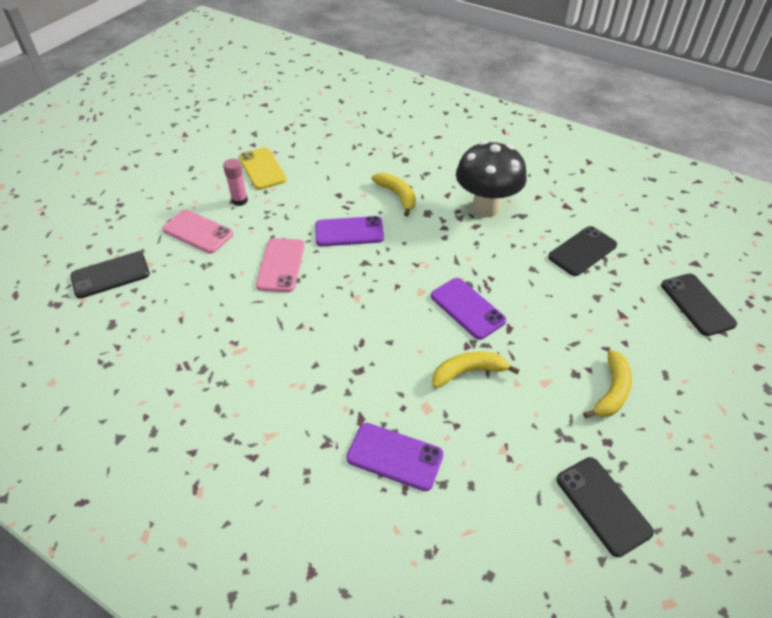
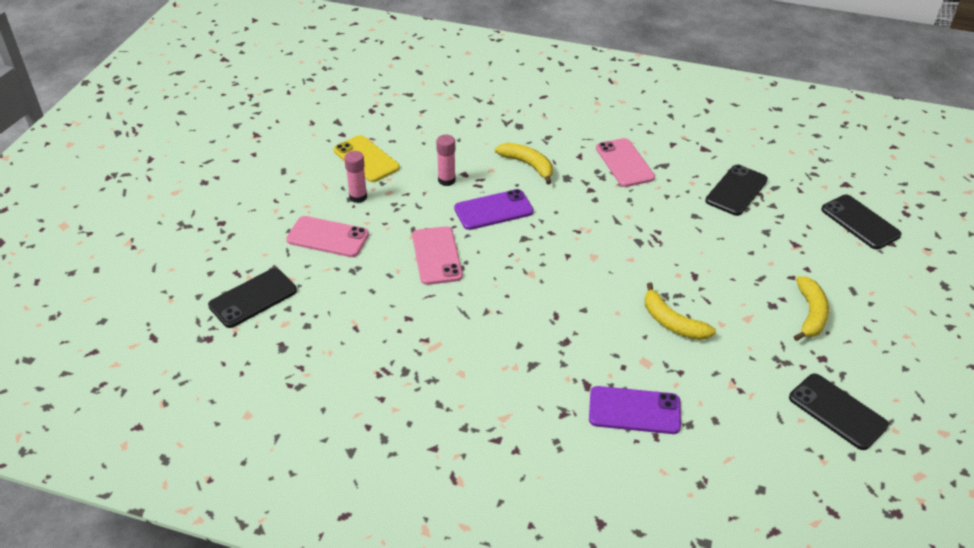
camera: 15 degrees left, 5 degrees down
purple phone [431,278,506,340] -> none
yellow banana [432,352,520,388] -> yellow banana turned 105 degrees counterclockwise [645,282,716,340]
black mushroom [456,141,527,217] -> pink phone [596,138,655,187]
none -> pink glue stick [436,135,456,186]

